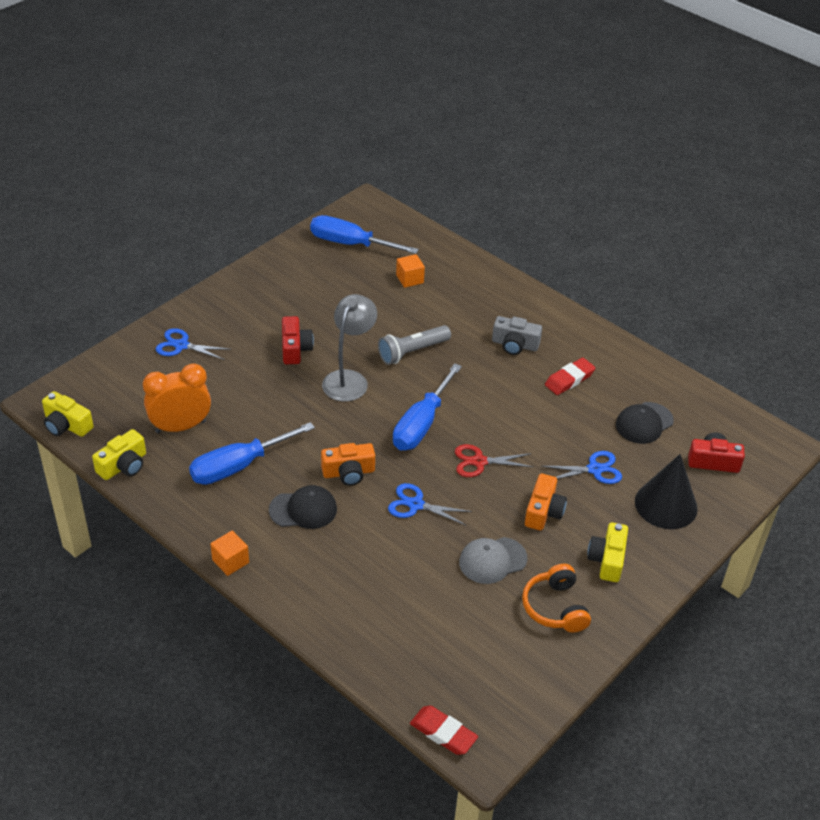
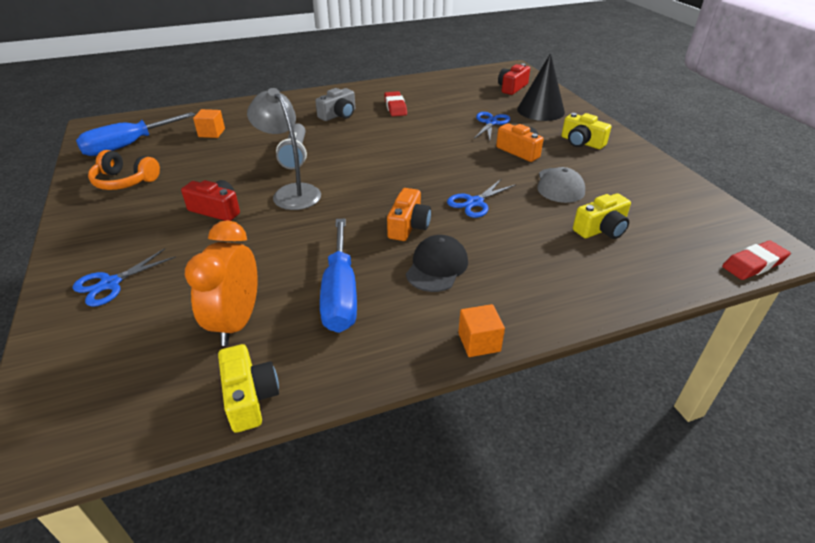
camera: 60 degrees left, 5 degrees down
yellow camera [42,391,93,437] -> yellow camera moved to [573,193,631,239]
blue screwdriver [393,363,462,451] -> none
red scissors [455,444,533,477] -> none
orange headphones [522,564,591,633] -> orange headphones moved to [88,150,160,190]
black cap [616,402,674,444] -> none

